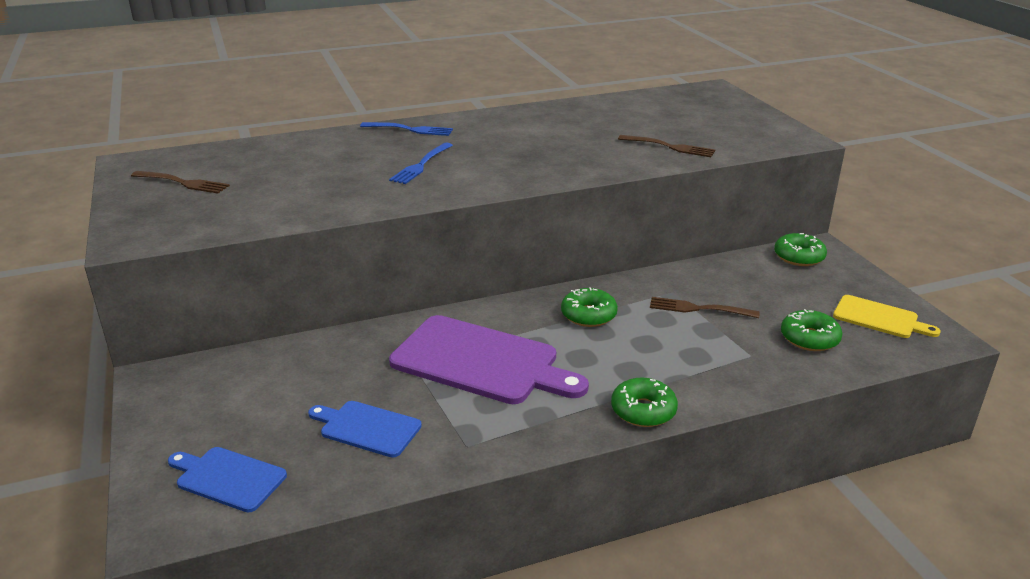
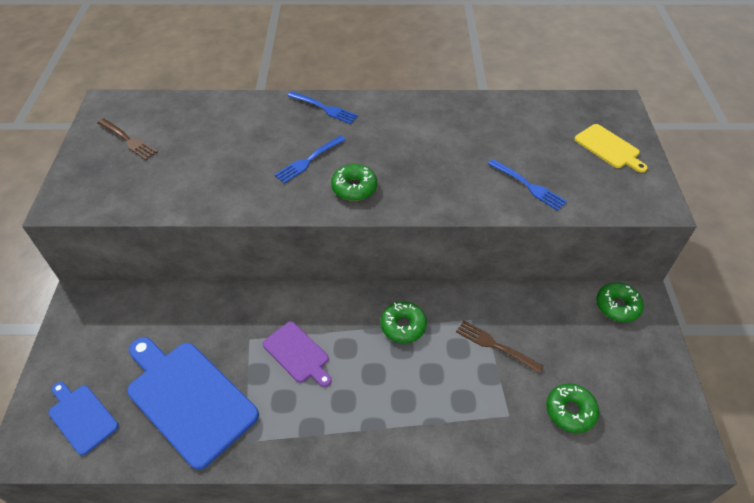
camera: 20 degrees right, 20 degrees up
blue cutting board [308,401,422,458] -> blue cutting board [127,337,259,470], size x1.87
purple cutting board [389,315,589,404] -> purple cutting board [263,322,332,387], size x0.53
green donut [611,378,678,427] -> green donut moved to [331,164,377,201]
brown fork [618,135,715,157] -> blue fork [488,159,567,211]
yellow cutting board [833,295,941,338] -> yellow cutting board moved to [574,124,648,173]

